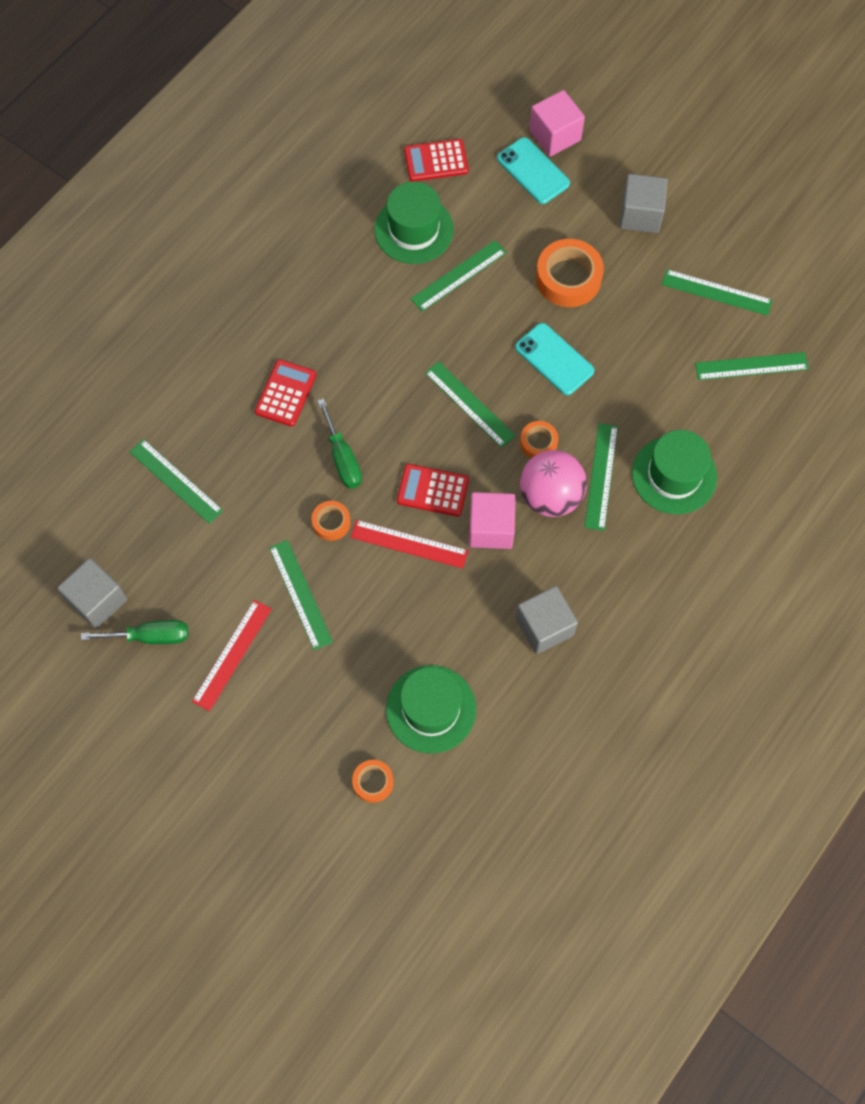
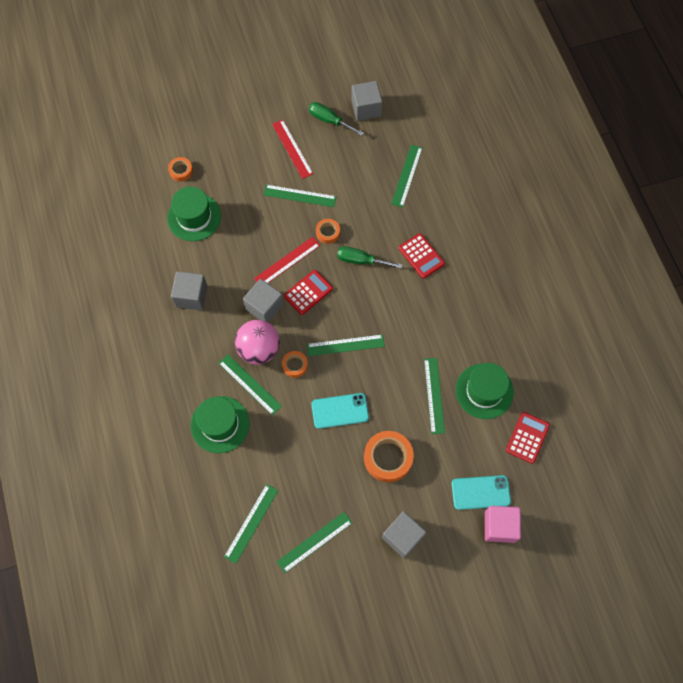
camera: 125 degrees right, 0 degrees up
green screwdriver [81,620,188,644] -> green screwdriver turned 90 degrees clockwise [309,102,364,136]
green ruler [130,439,223,524] -> green ruler turned 60 degrees counterclockwise [391,145,423,208]
pink cube [469,492,516,549] -> grey cube [243,279,284,323]

